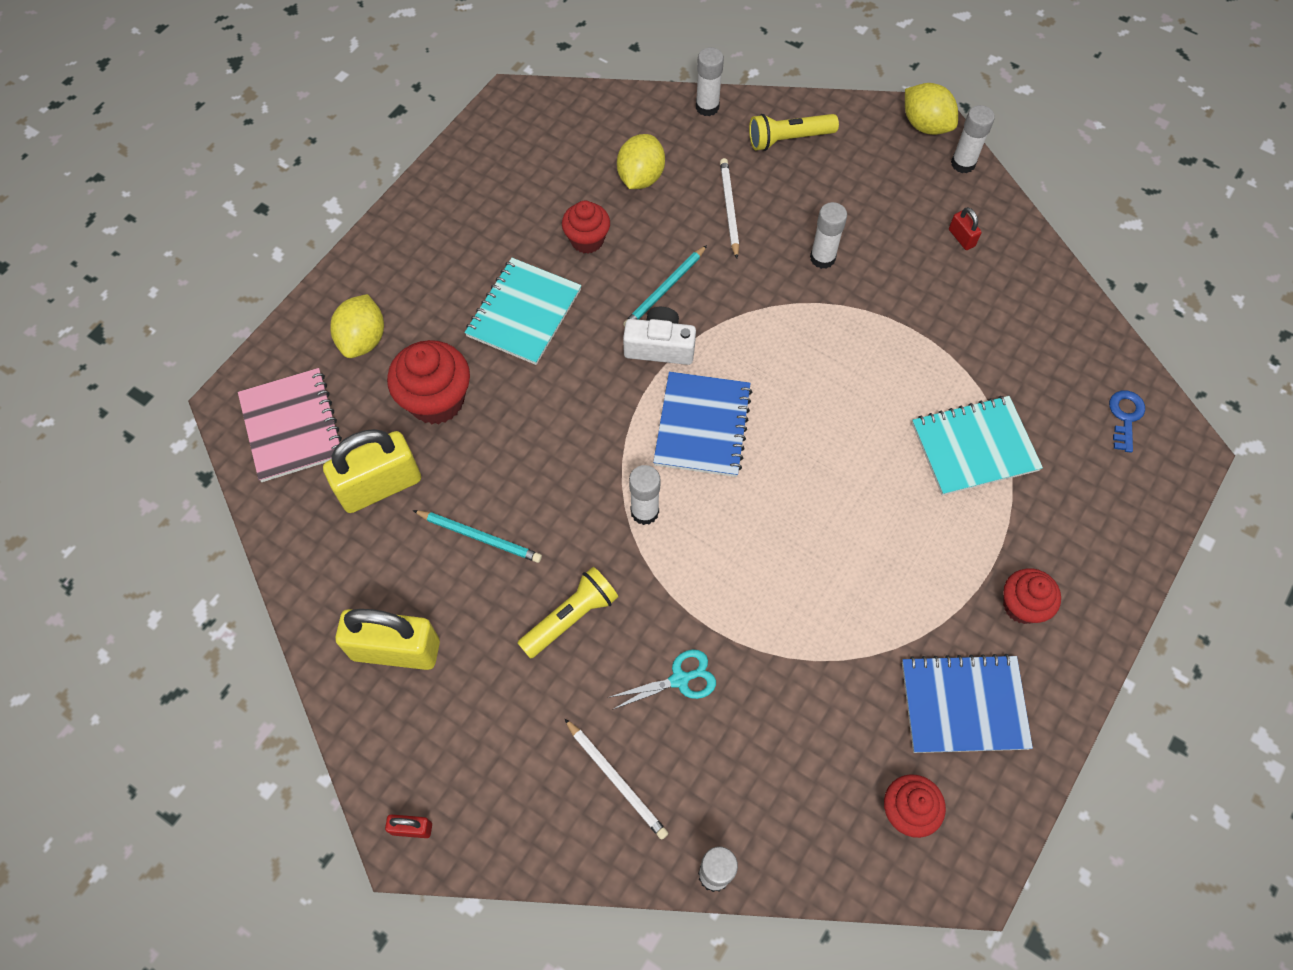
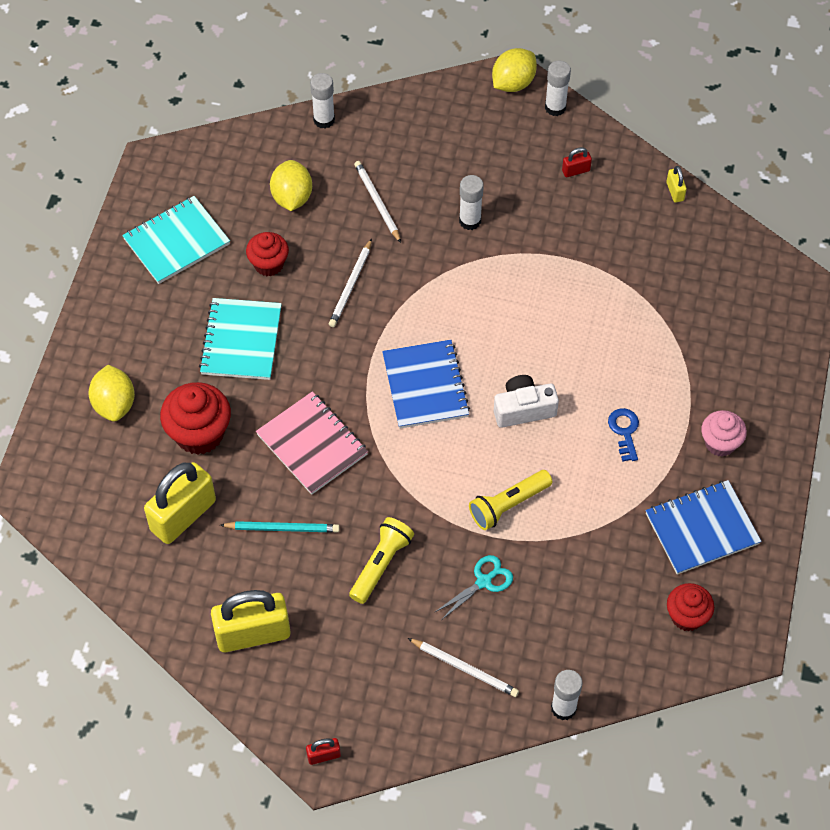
camera: 20 degrees left, 5 degrees down
pink notebook [238,368,342,482] -> pink notebook moved to [256,391,368,495]
turquoise pencil [623,245,707,326] -> white pencil [329,238,372,327]
white camera [623,307,696,365] -> white camera moved to [494,375,559,428]
white glue stick [629,465,661,525] -> none
yellow flashlight [749,114,839,151] -> yellow flashlight moved to [469,470,553,530]
yellow lemon [905,83,958,135] -> yellow lemon turned 75 degrees counterclockwise [492,48,537,92]
turquoise notebook [912,396,1043,496] -> turquoise notebook moved to [122,196,230,284]
red padlock [949,207,981,250] -> red padlock turned 60 degrees counterclockwise [562,147,592,177]
red cupcake [1003,568,1061,624] -> pink cupcake [701,410,747,457]
blue key [1109,390,1145,453] -> blue key moved to [608,408,639,462]
none -> yellow padlock [666,166,687,203]

